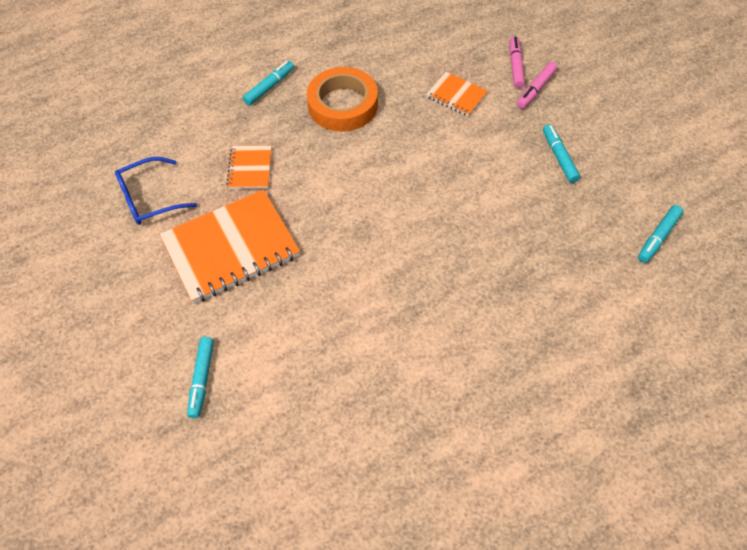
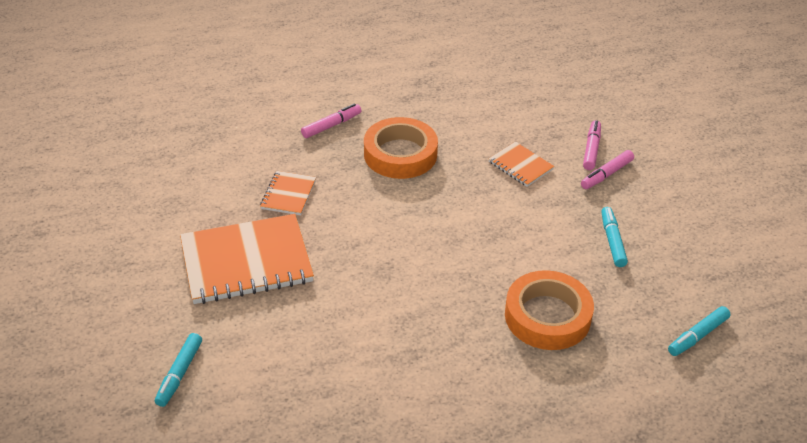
camera: 10 degrees right, 15 degrees down
blue glasses [115,157,197,225] -> none
turquoise marker [243,61,294,105] -> pink marker [301,104,361,138]
none -> orange tape [505,270,594,350]

